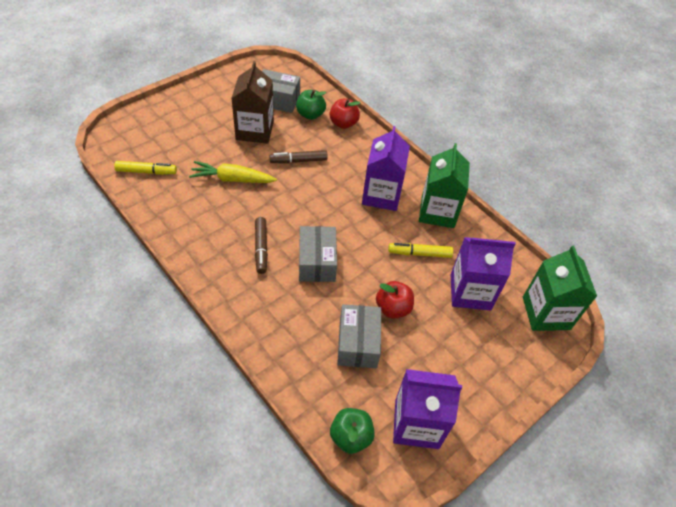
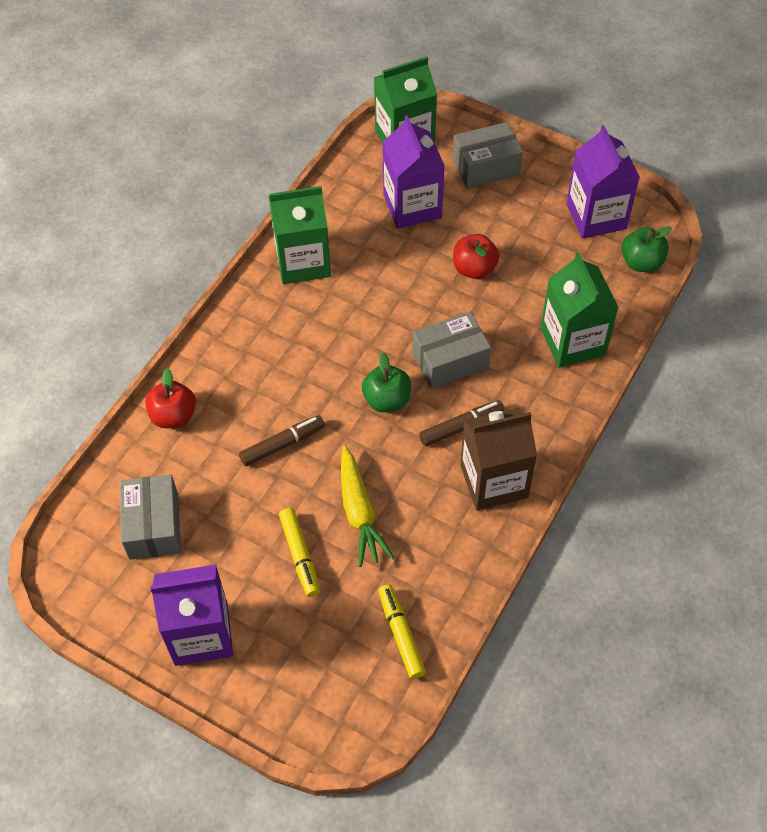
camera: 105 degrees left, 5 degrees up
brown carton [231,61,274,144] -> brown carton moved to [460,407,537,511]
brown marker [269,150,328,163] -> brown marker turned 90 degrees counterclockwise [239,415,325,466]
green apple [296,90,326,120] -> green apple moved to [362,352,411,412]
grey box [337,304,381,368] -> grey box moved to [453,122,523,189]
purple carton [362,126,410,211] -> purple carton moved to [150,564,233,666]
yellow marker [388,243,453,258] -> yellow marker moved to [279,508,320,597]
none -> green carton [541,253,619,368]

